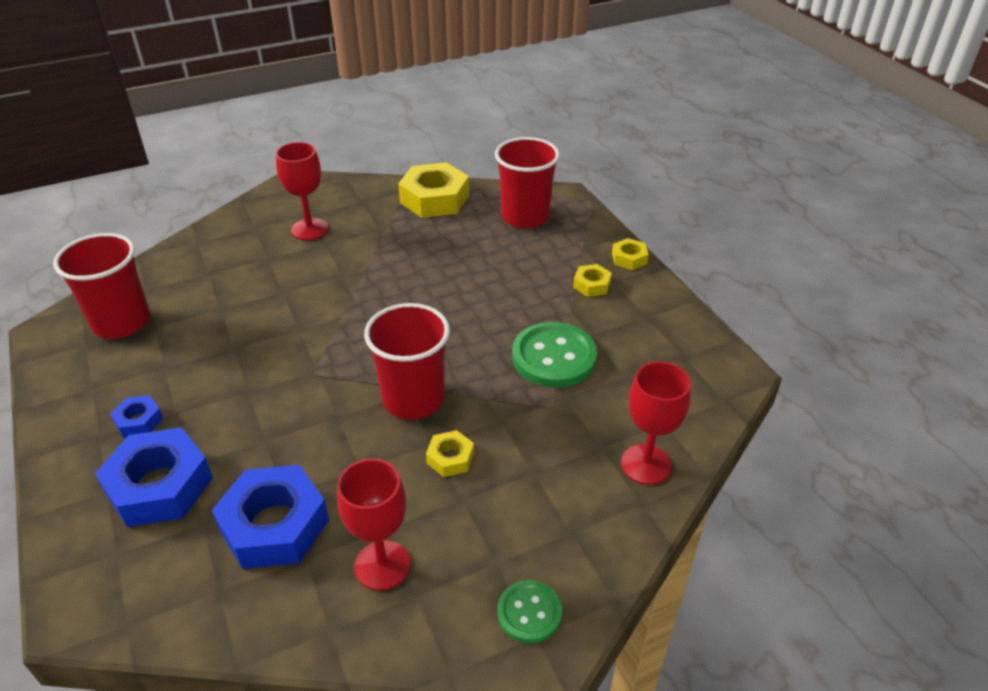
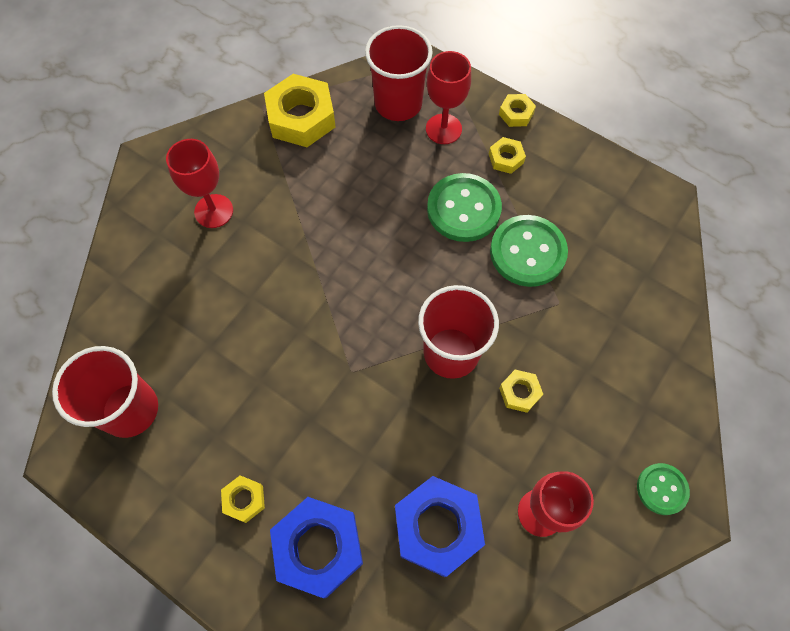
camera: 30 degrees left, 25 degrees up
blue nut [110,395,163,438] -> yellow nut [221,475,265,523]
red goblet [621,361,691,485] -> red goblet moved to [426,51,471,144]
none -> green button [427,173,502,242]

